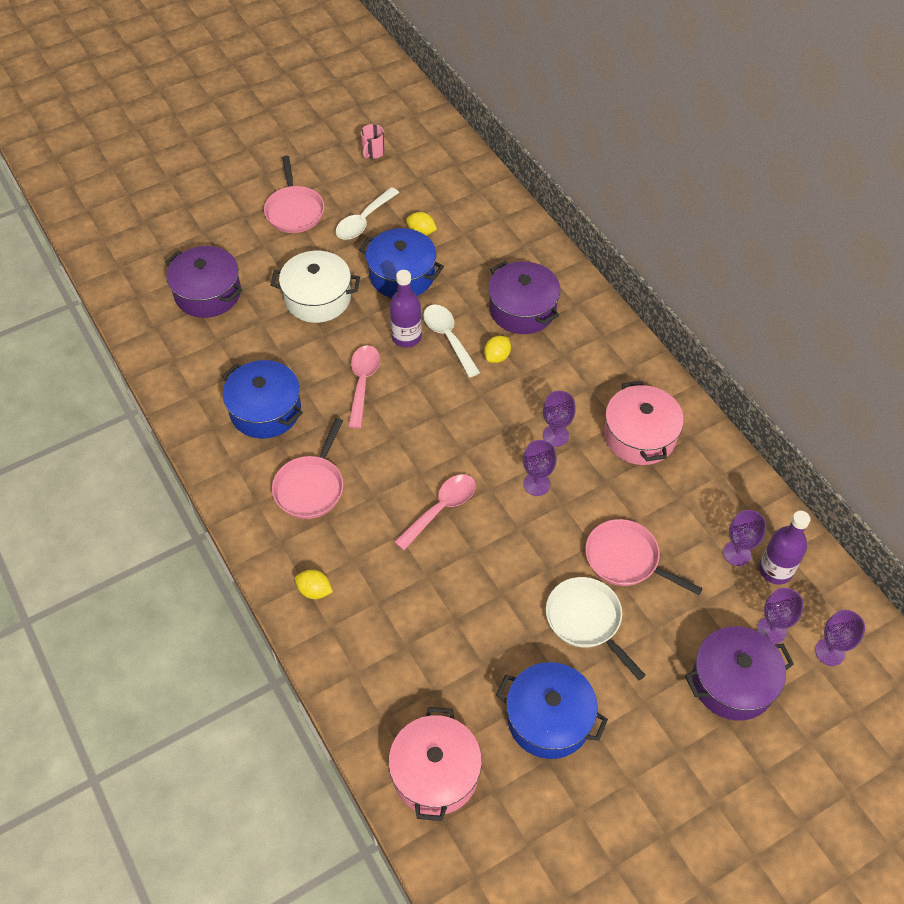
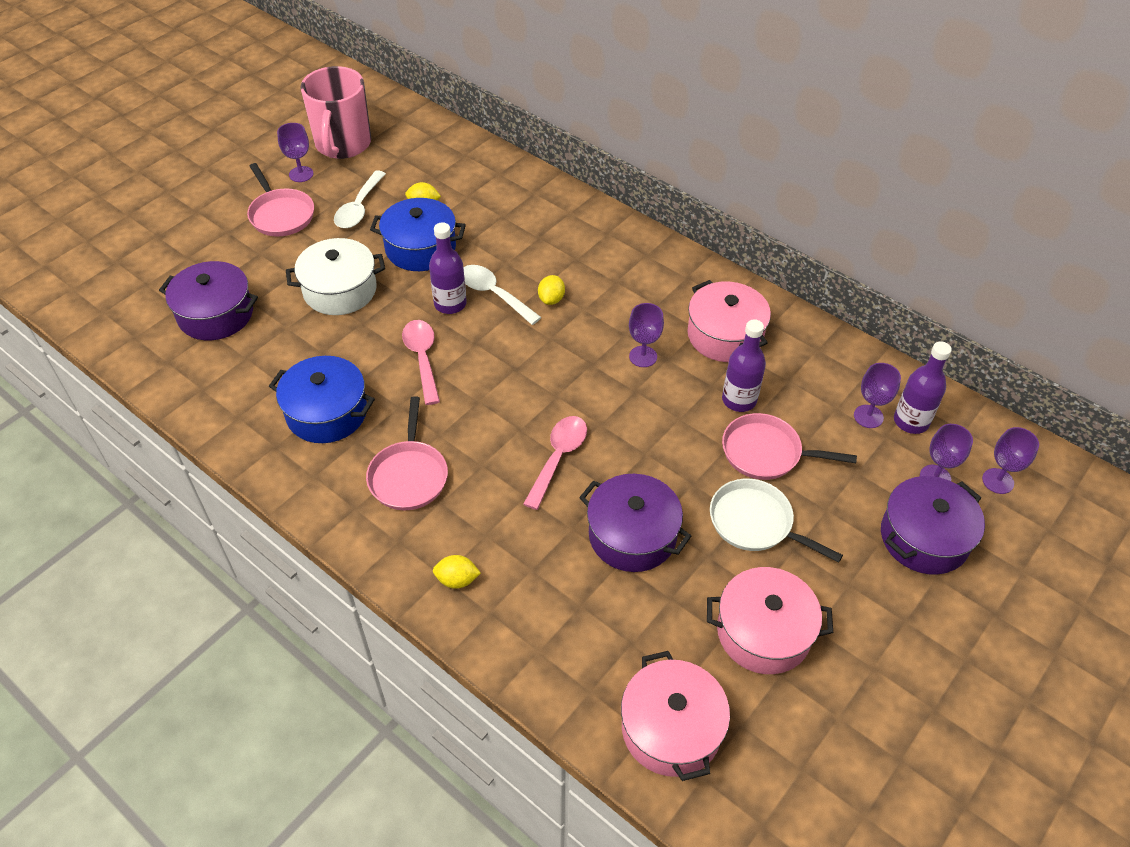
camera: 20 degrees left, 5 degrees down
pink mug [361,124,384,159] -> pink mug [301,66,371,159], size x2.45
purple pot [488,261,561,334] -> purple pot moved to [579,474,691,572]
blue pot [496,662,608,759] -> pink pot [707,567,833,674]
purple goblet [523,440,557,496] -> purple goblet moved to [277,123,313,182]
none -> purple bottle [722,319,766,412]

